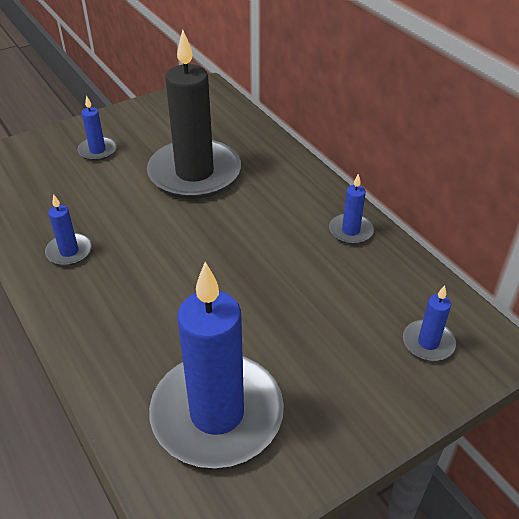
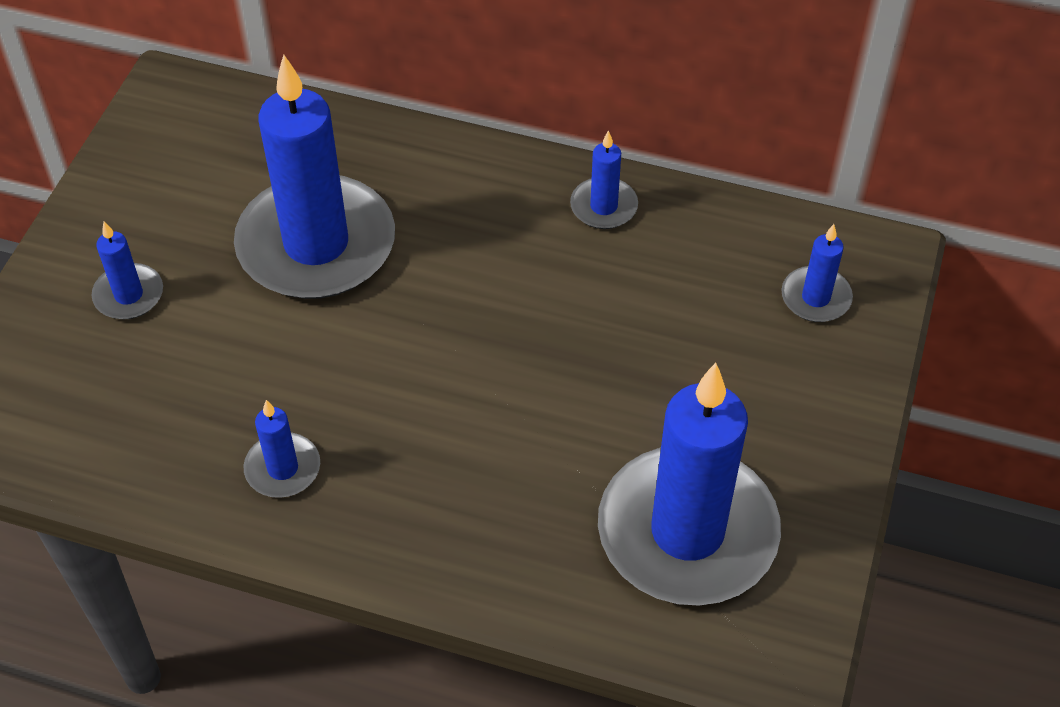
camera: 40 degrees left, 10 degrees up
black candle [147,30,241,199] -> blue candle [234,55,395,299]

